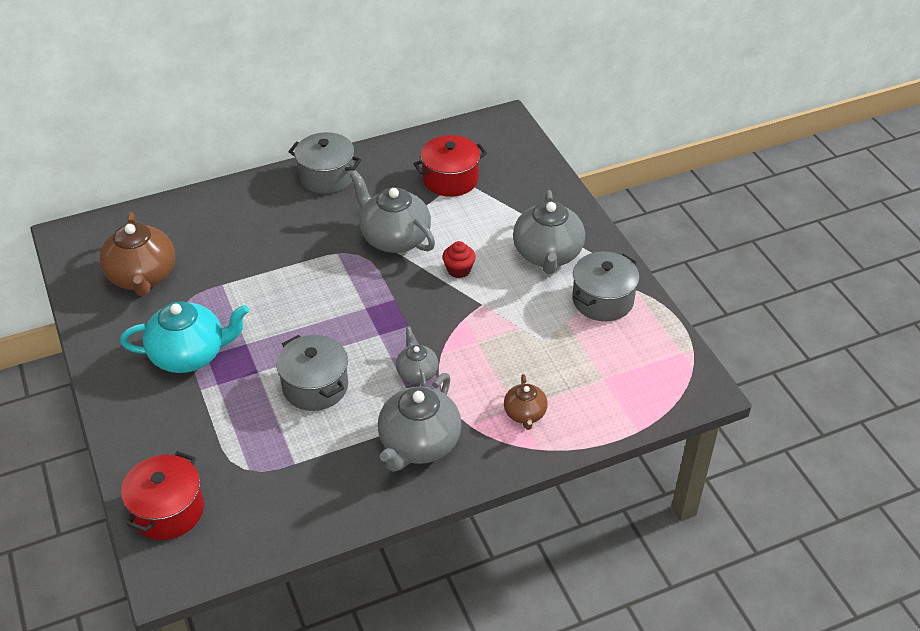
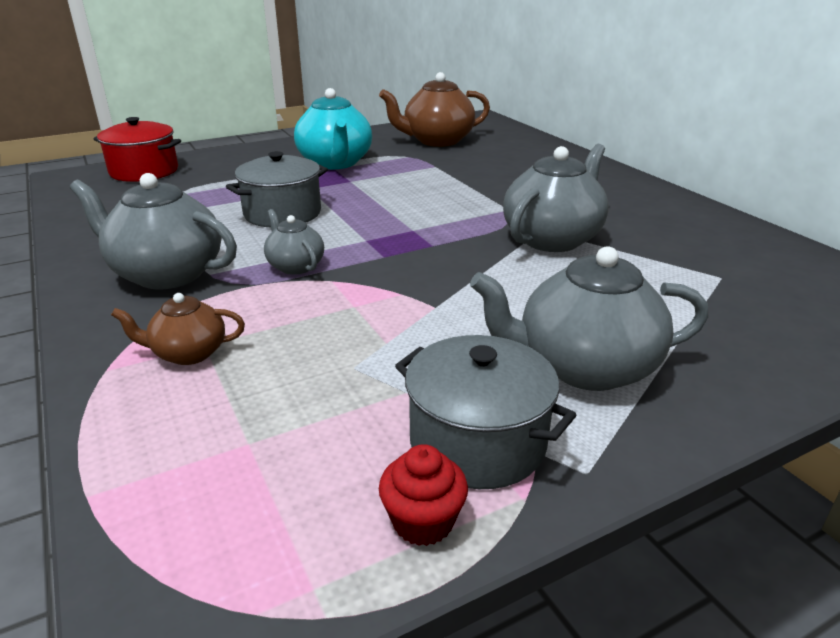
camera: 85 degrees right, 15 degrees down
grey pot [288,132,362,194] -> none
grey teapot [396,327,438,387] -> grey teapot turned 105 degrees counterclockwise [264,209,324,275]
red pot [413,135,487,197] -> none
red cupcake [442,241,476,278] -> red cupcake moved to [379,444,468,546]

